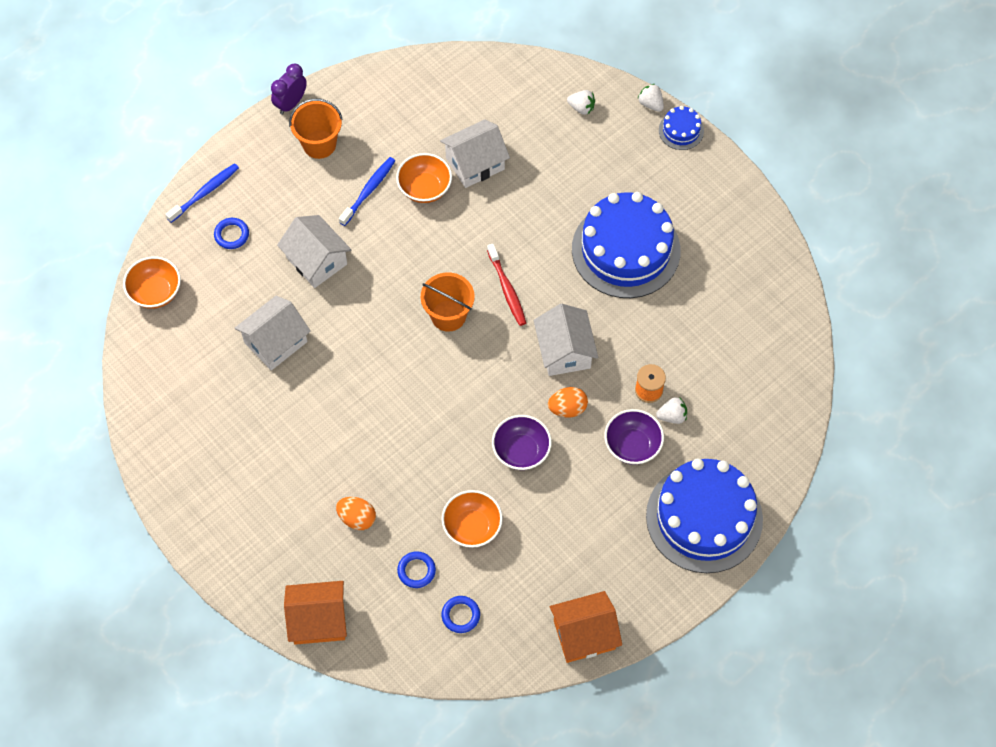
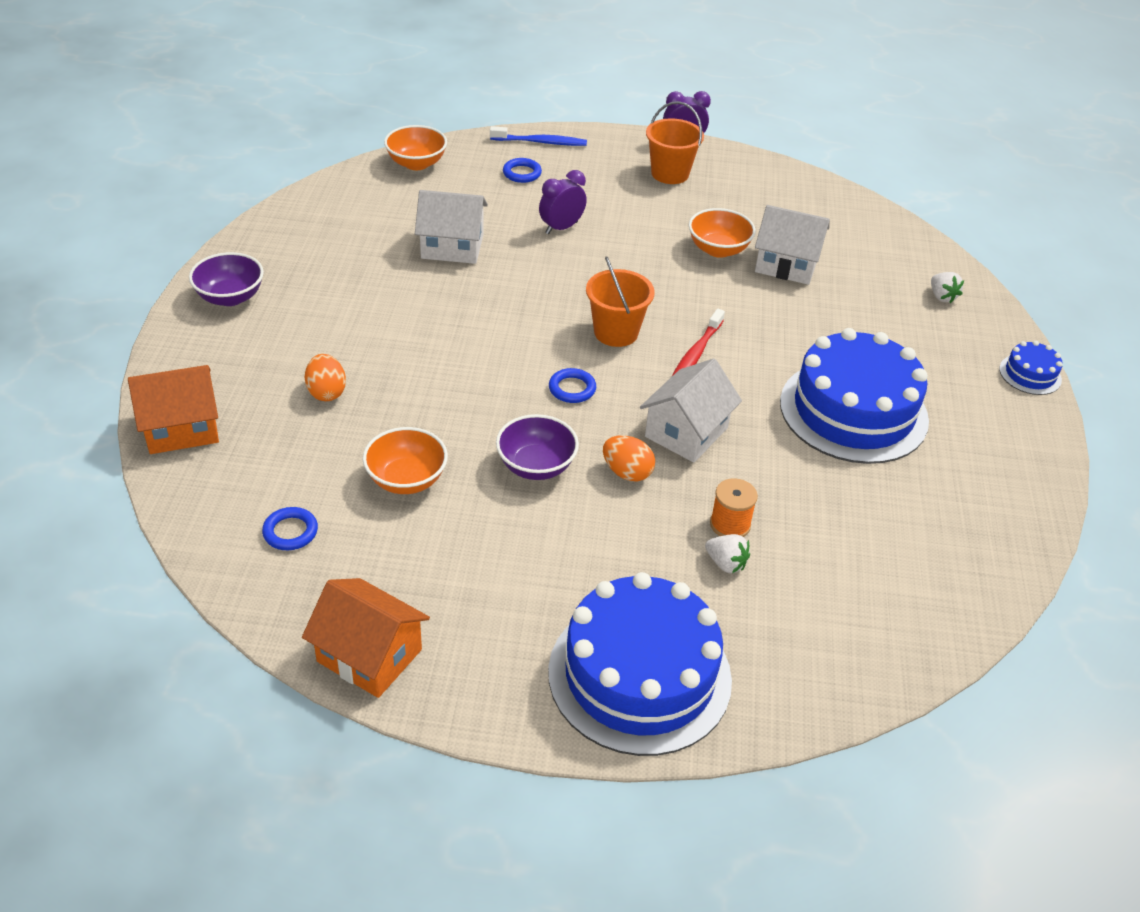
camera: 45 degrees right, 20 degrees down
white house [277,215,351,288] -> purple clock [539,170,587,234]
orange house [284,581,347,645] -> orange house turned 60 degrees counterclockwise [128,365,219,454]
blue toothbrush [339,157,395,226] -> none
blue ring [397,551,436,588] -> blue ring moved to [549,368,596,403]
purple bowl [604,409,664,465] -> purple bowl moved to [189,252,264,306]
white strawberry [638,84,664,112] -> none

